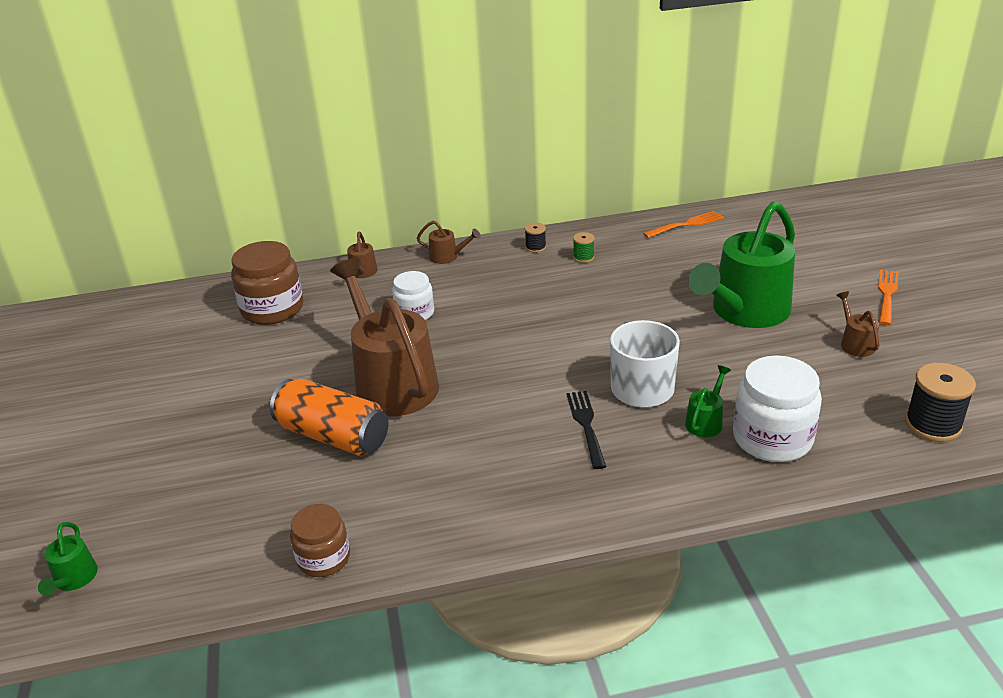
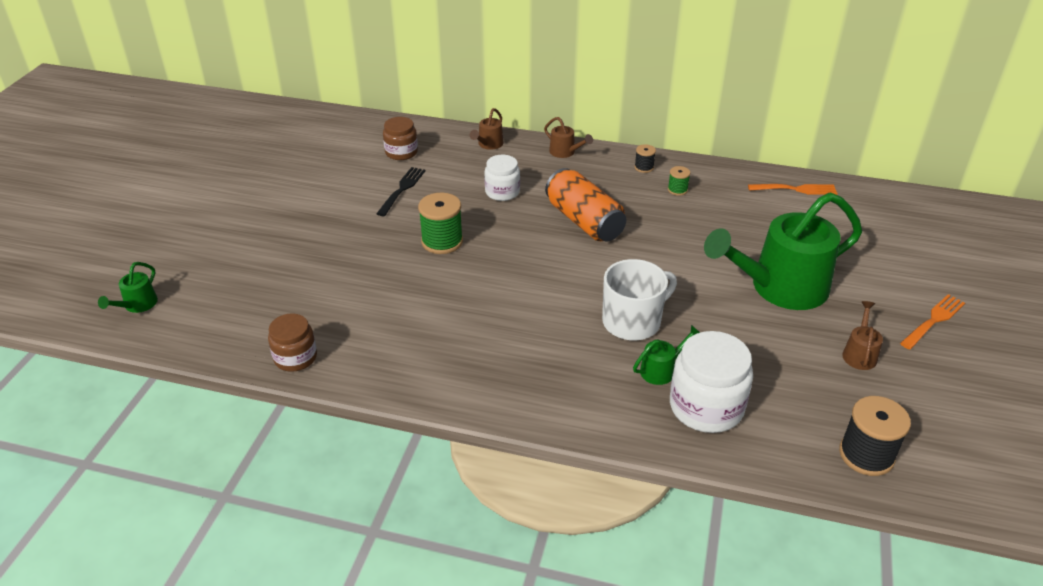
camera: 25 degrees right, 5 degrees up
brown jar [231,241,303,325] -> brown jar [383,117,418,160], size x0.61
orange can [270,379,388,456] -> orange can moved to [545,168,626,241]
brown watering can [330,258,439,416] -> green spool [418,193,463,254]
black fork [566,391,607,469] -> black fork moved to [376,167,425,216]

